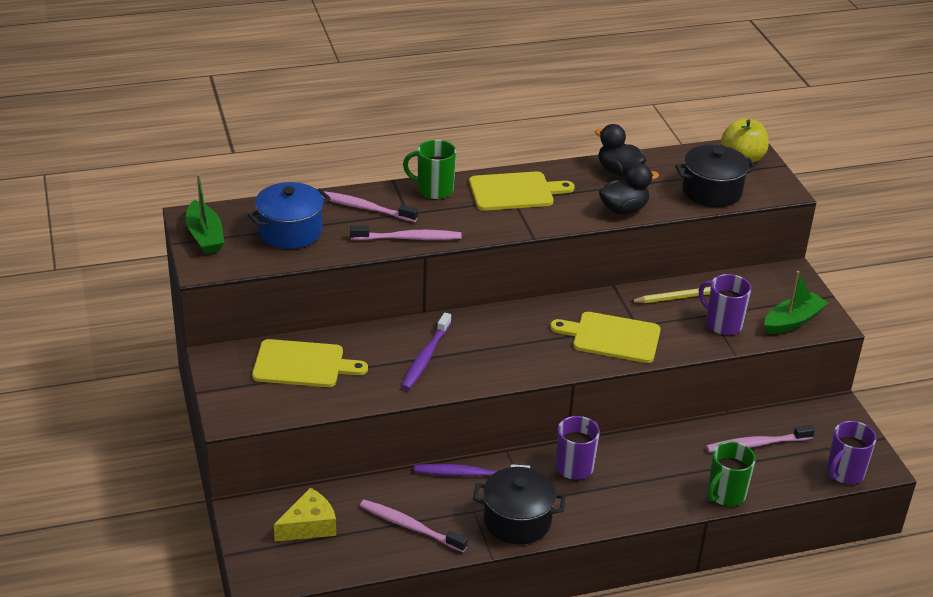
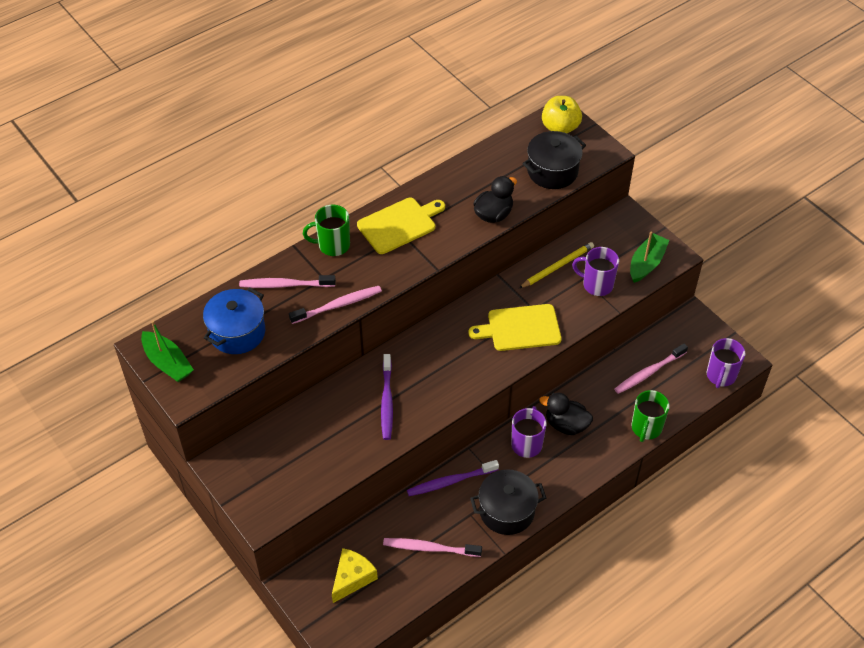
camera: 20 degrees left, 15 degrees up
yellow cutting board [252,339,368,387] -> none
black duck [595,124,646,177] -> black duck moved to [540,393,593,435]

